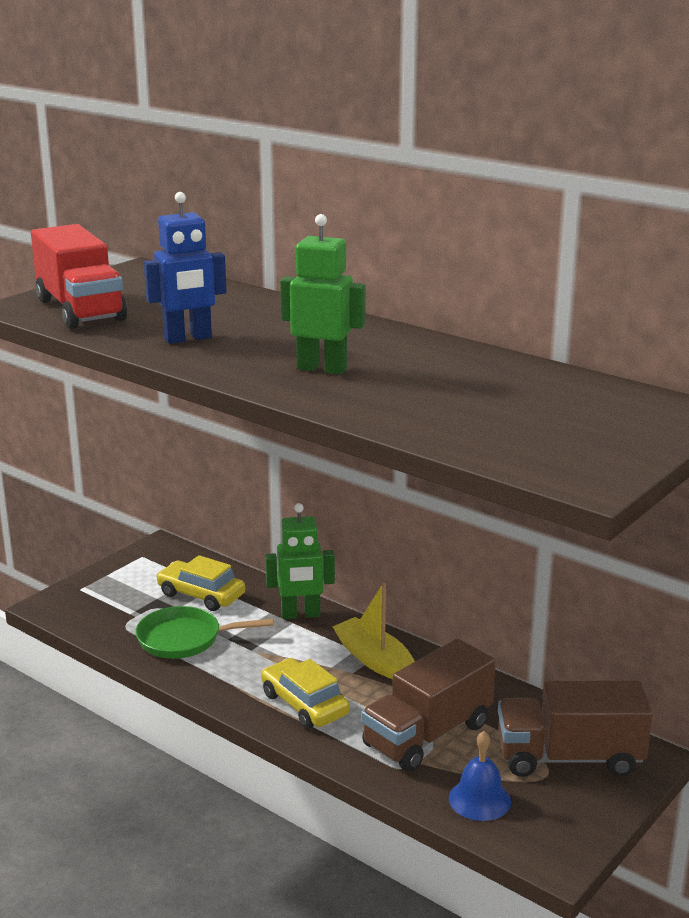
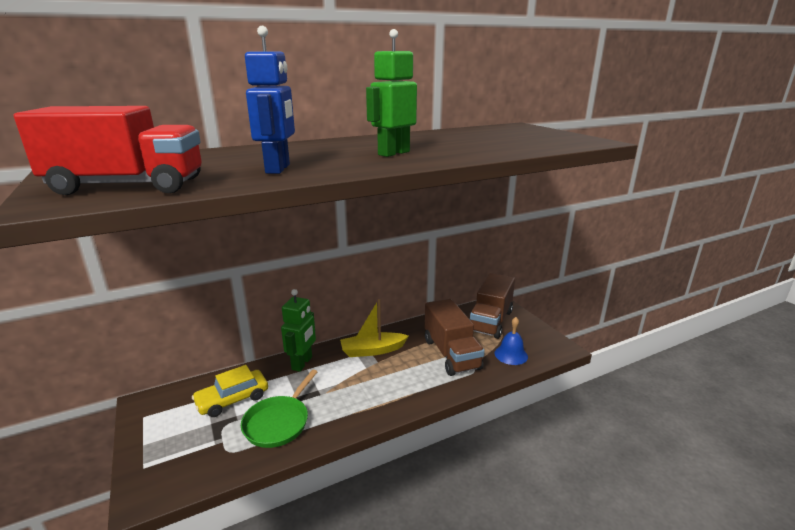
camera: 65 degrees left, 0 degrees up
yellow car [261,658,350,729] -> none

